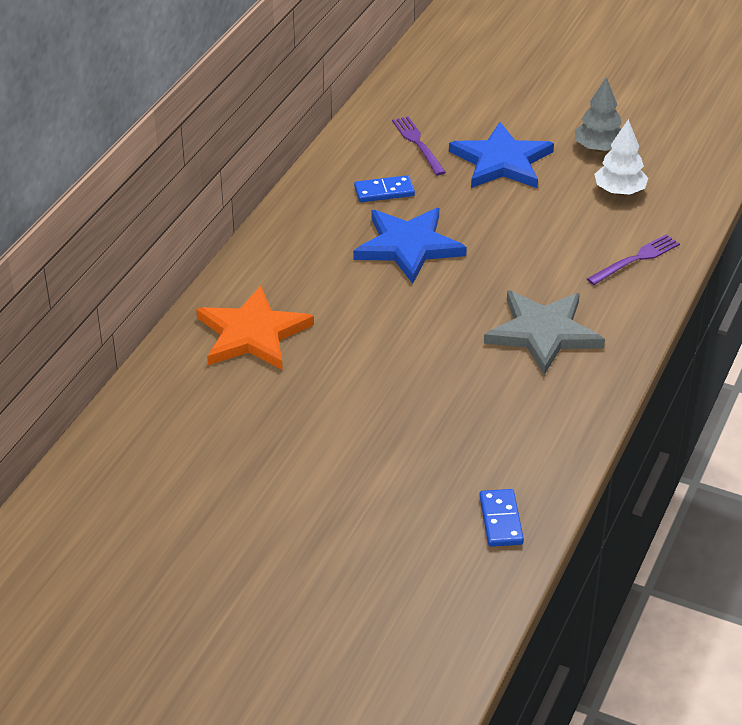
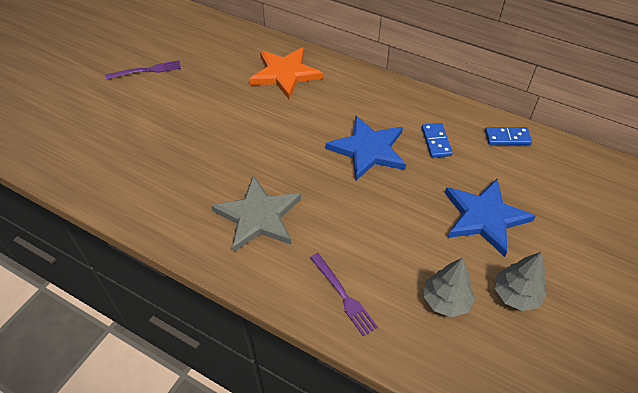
camera: 95 degrees right, 10 degrees up
purple fork [392,116,446,175] -> purple fork moved to [106,60,181,80]
blue domino [479,489,524,547] -> blue domino moved to [485,127,532,145]
white tree [595,119,648,195] -> grey tree [424,258,475,317]

